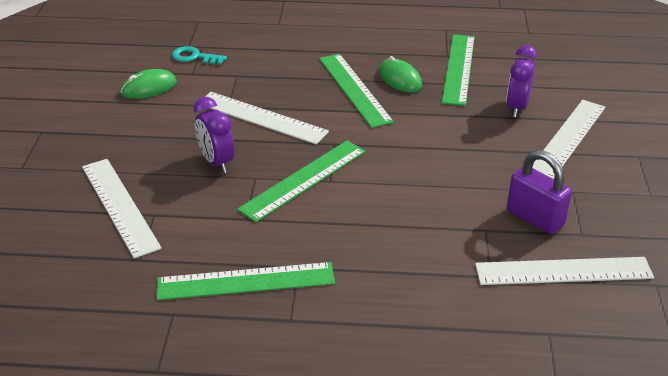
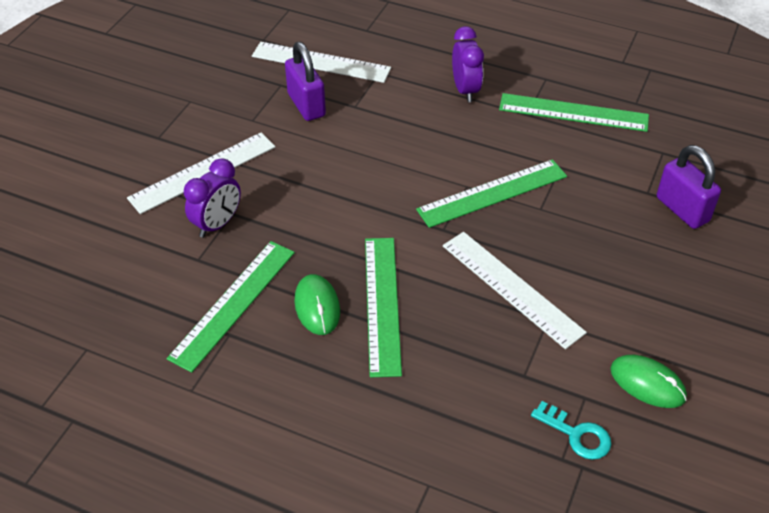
camera: 160 degrees left, 10 degrees up
white ruler [82,159,162,259] -> purple padlock [657,145,721,229]
green mouse [121,69,177,99] -> green mouse turned 45 degrees clockwise [610,355,687,408]
purple clock [194,97,235,173] -> purple clock moved to [452,26,484,102]

